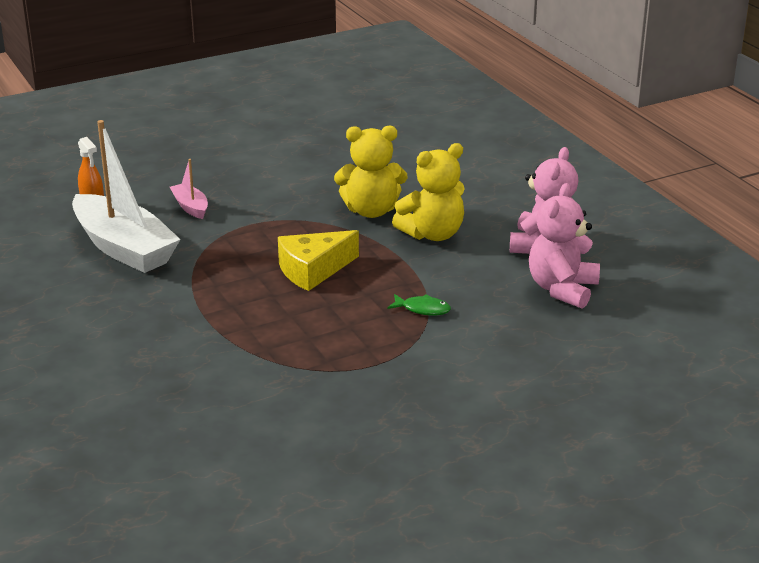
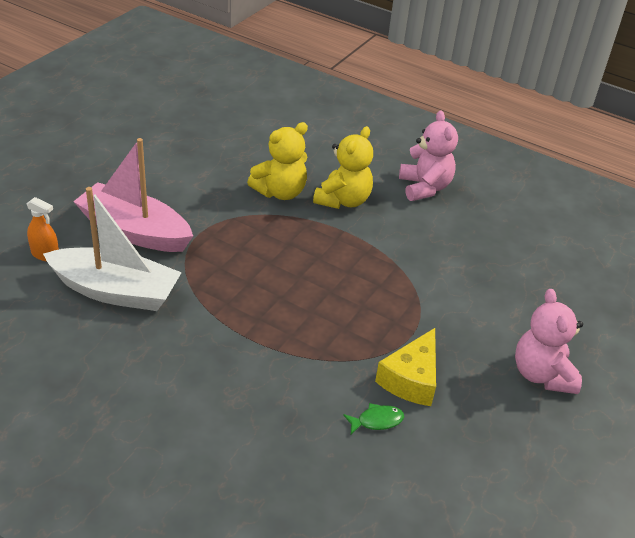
camera: 35 degrees left, 10 degrees up
pink boat [170,159,208,219] -> pink boat [73,138,193,252], size x2.24
yellow cheese [278,230,359,291] -> yellow cheese moved to [375,328,436,406]
green fish [387,294,451,316] -> green fish moved to [343,403,404,434]
pink teddy bear [529,183,600,309] -> pink teddy bear moved to [515,289,583,394]

